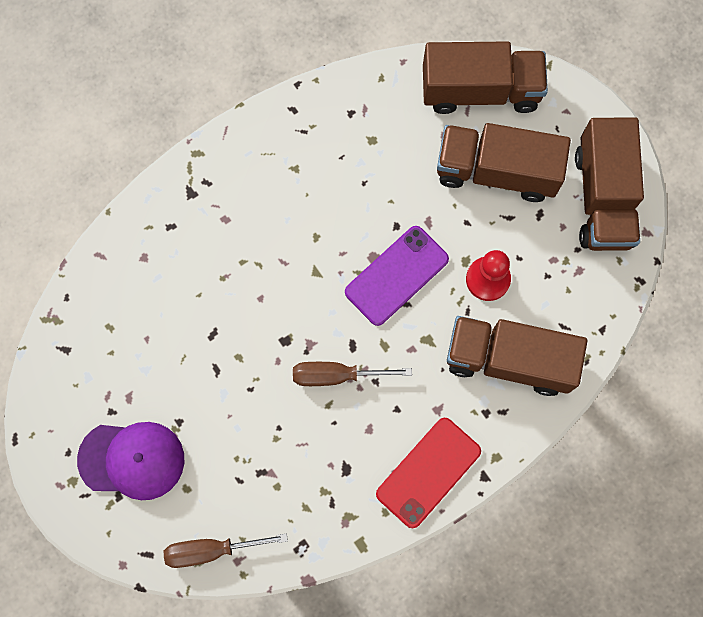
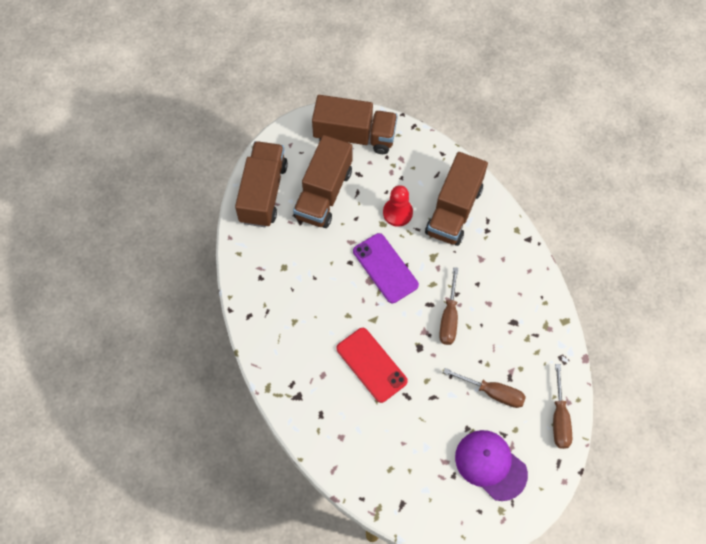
camera: 80 degrees left, 10 degrees down
purple cap [77,422,184,500] -> purple cap turned 60 degrees counterclockwise [455,430,528,501]
red phone [376,418,481,528] -> red phone moved to [336,328,408,403]
none -> brown screwdriver [443,368,526,408]

